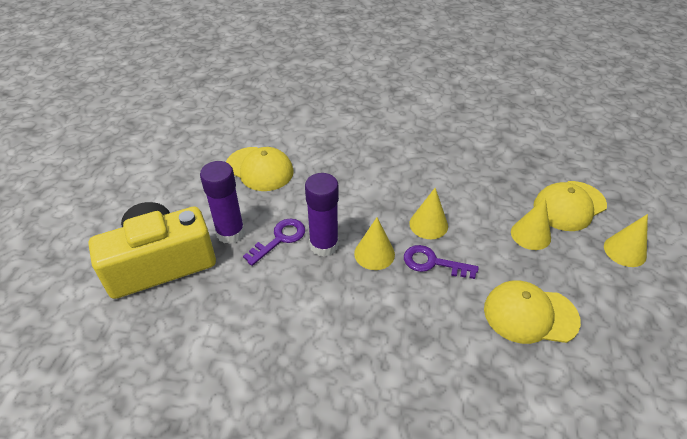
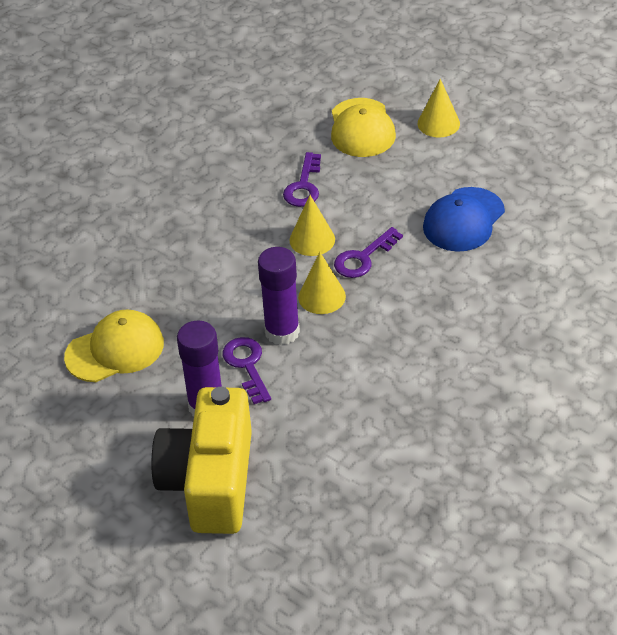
camera: 60 degrees left, 0 degrees up
yellow cap [484,280,581,344] -> blue cap [423,187,505,252]
yellow cone [511,198,551,250] -> none
none -> purple key [283,152,321,207]

